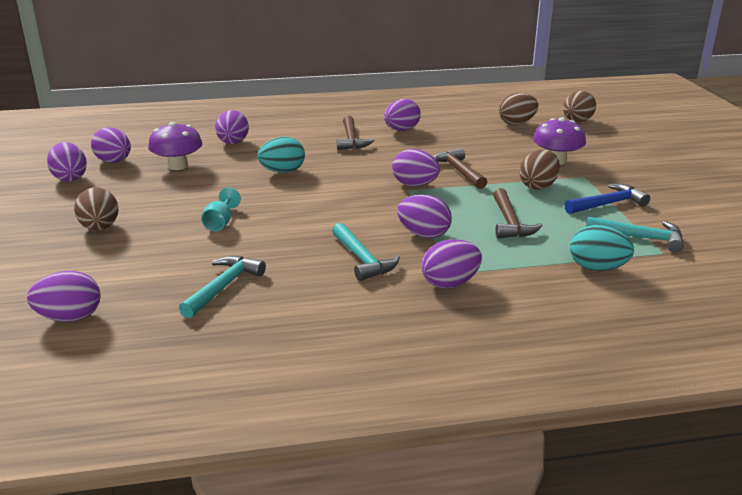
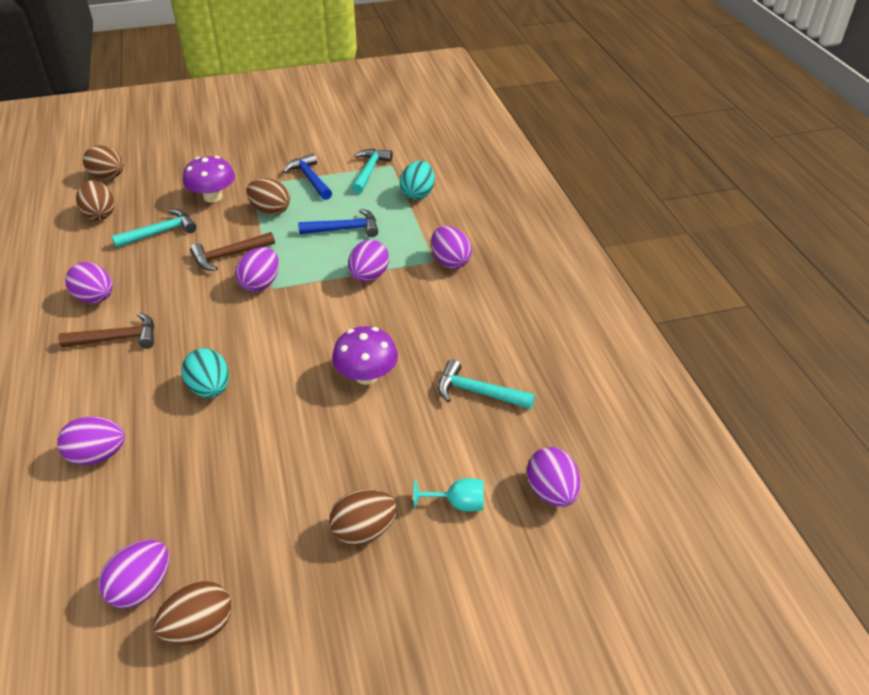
camera: 95 degrees left, 15 degrees up
purple egg [47,142,87,181] -> brown egg [153,581,232,645]
purple mushroom [148,122,202,170] -> purple mushroom moved to [332,326,398,385]
turquoise goblet [201,187,241,231] -> turquoise goblet moved to [413,478,484,512]
turquoise hammer [332,223,400,281] -> turquoise hammer moved to [111,209,196,248]
brown hammer [493,188,543,238] -> blue hammer [298,209,378,237]

